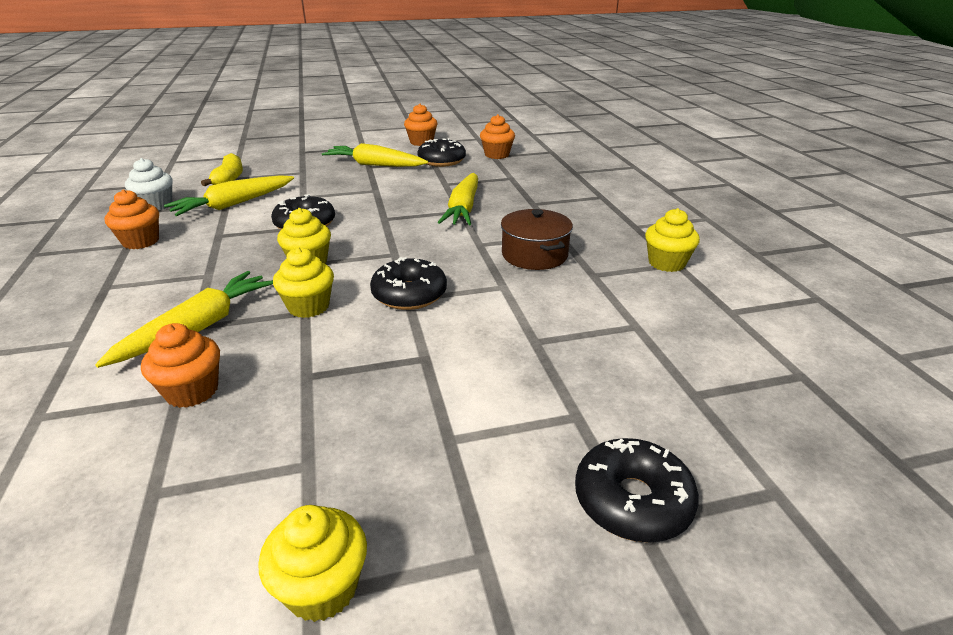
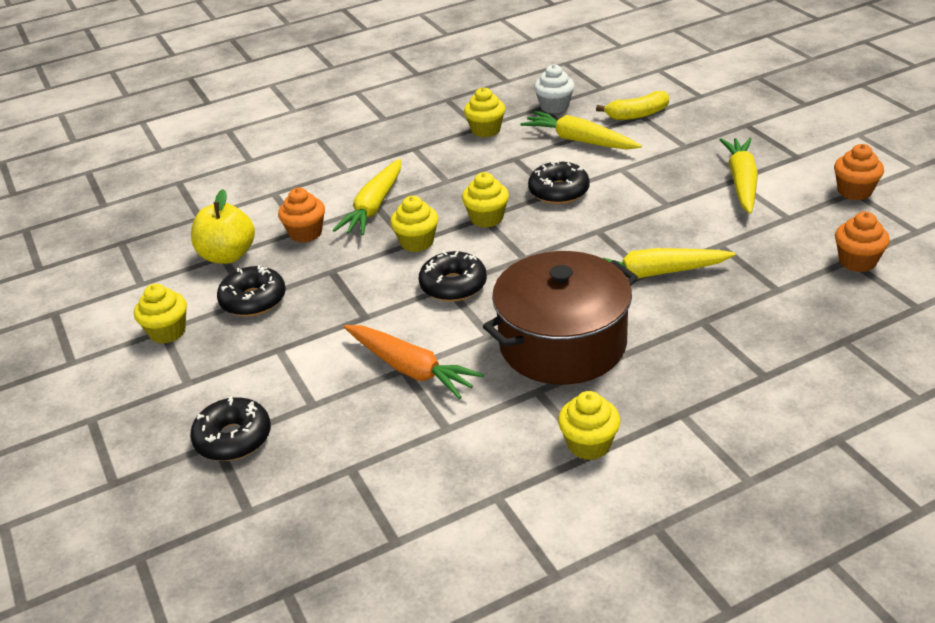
camera: 80 degrees right, 5 degrees up
yellow carrot [95,271,273,368] -> yellow carrot turned 90 degrees clockwise [333,159,401,235]
orange cupcake [105,189,159,249] -> yellow cupcake [464,87,505,138]
black donut [417,138,466,167] -> black donut moved to [217,265,286,317]
brown pot [501,209,573,270] -> brown pot [483,251,638,385], size x1.76
none -> yellow apple [191,189,255,264]
none -> orange carrot [344,325,484,399]

